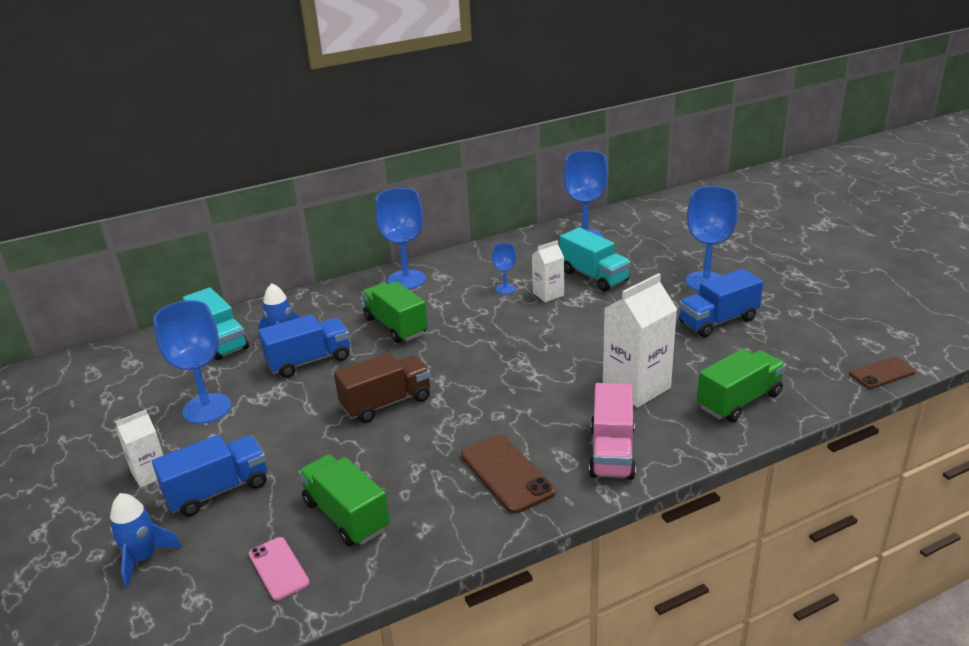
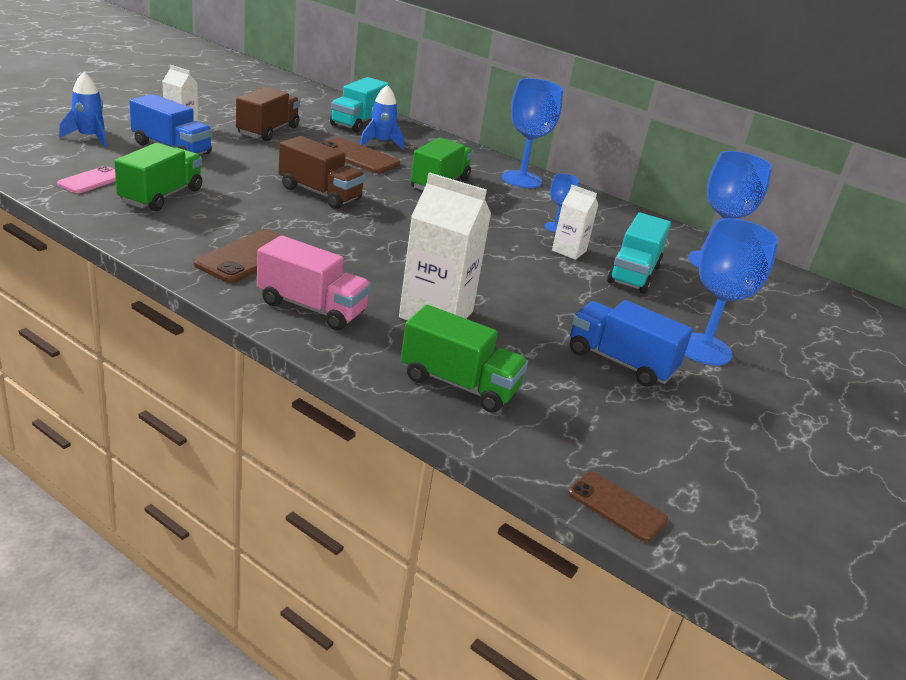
camera: 55 degrees right, 0 degrees up
blue goblet [153,300,231,424] -> brown truck [236,87,300,141]
blue truck [258,314,350,378] -> brown phone [320,137,400,174]
pink truck [589,383,636,480] -> pink truck turned 135 degrees counterclockwise [257,235,372,330]

